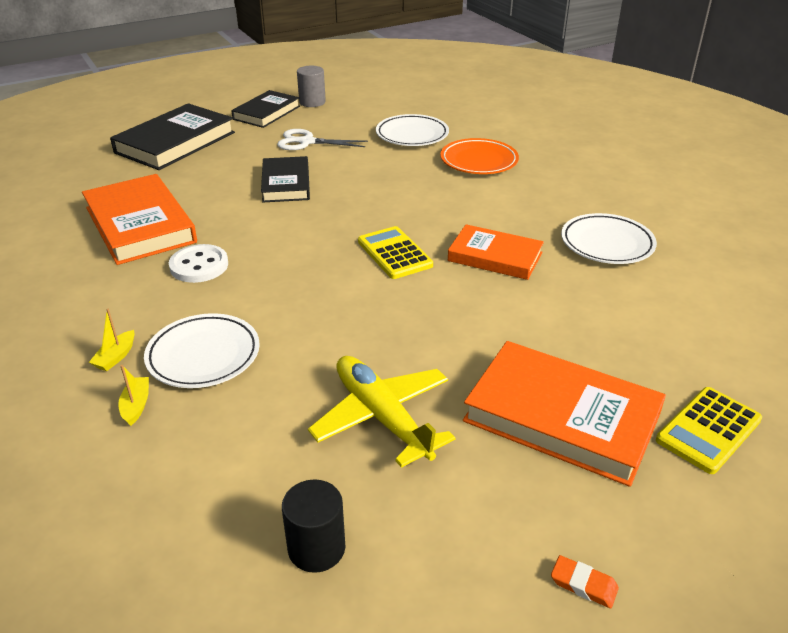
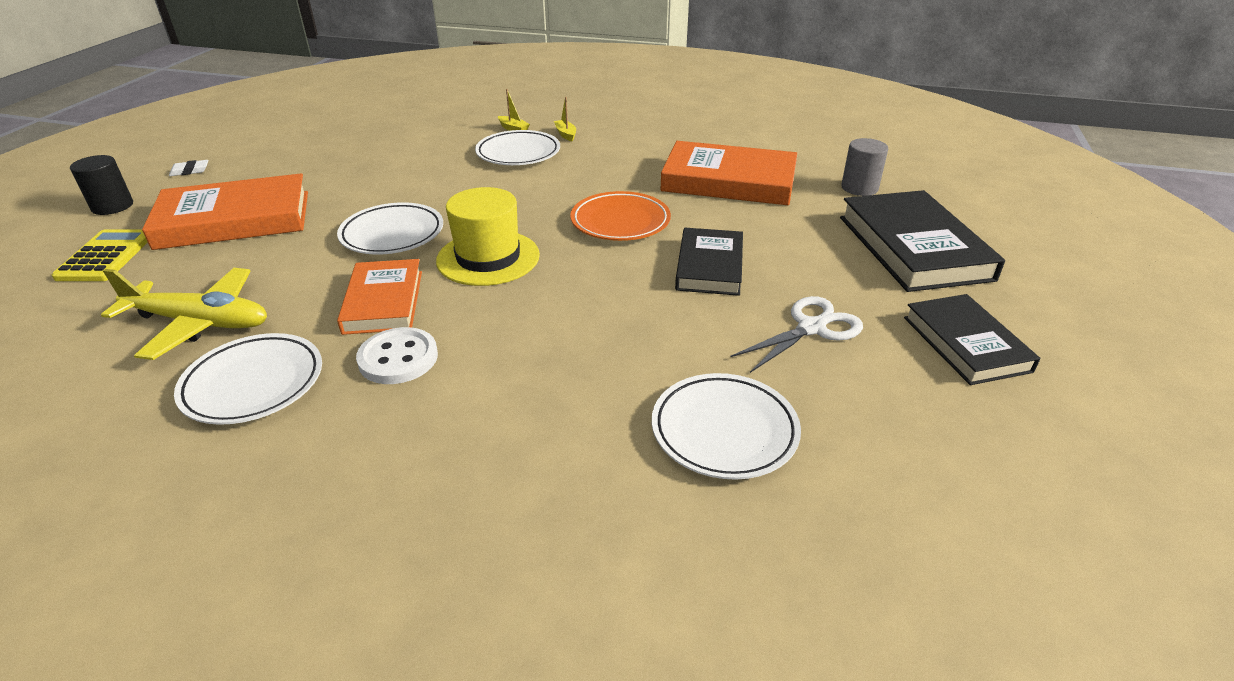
camera: 135 degrees right, 0 degrees up
white button [169,244,228,283] -> white button moved to [356,327,438,384]
black book [261,156,310,202] -> black book turned 60 degrees clockwise [675,228,743,296]
black cylinder [282,479,345,573] -> black cylinder moved to [70,155,133,215]
grey cylinder [297,66,326,107] -> grey cylinder moved to [841,138,888,196]
yellow plane [308,356,455,468] -> yellow plane moved to [101,268,267,360]
yellow calculator [358,226,433,279] -> yellow hat [436,187,540,286]
orange plate [440,138,519,174] -> orange plate moved to [570,191,671,241]
orange book [448,224,544,280] -> orange book turned 75 degrees counterclockwise [337,259,422,335]
orange eraser [551,555,619,608] -> white eraser [169,160,208,176]
none -> white plate [337,202,443,255]

